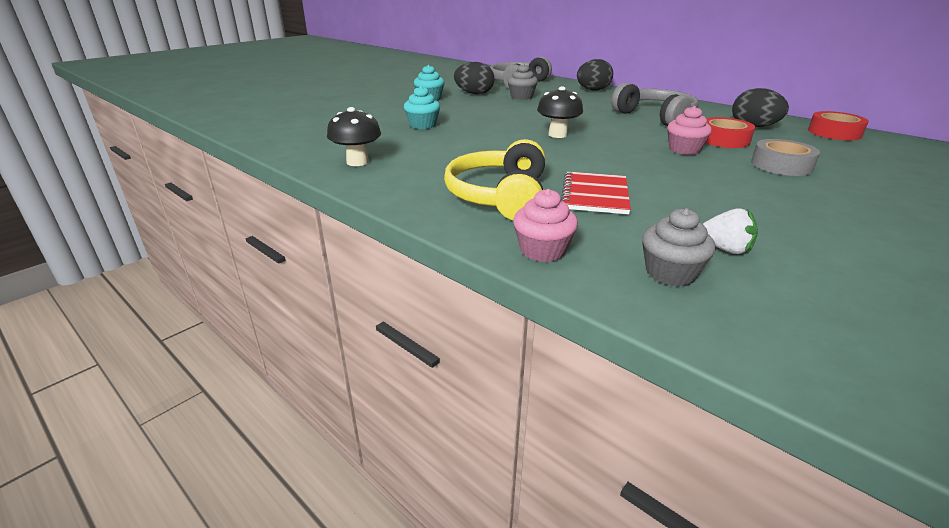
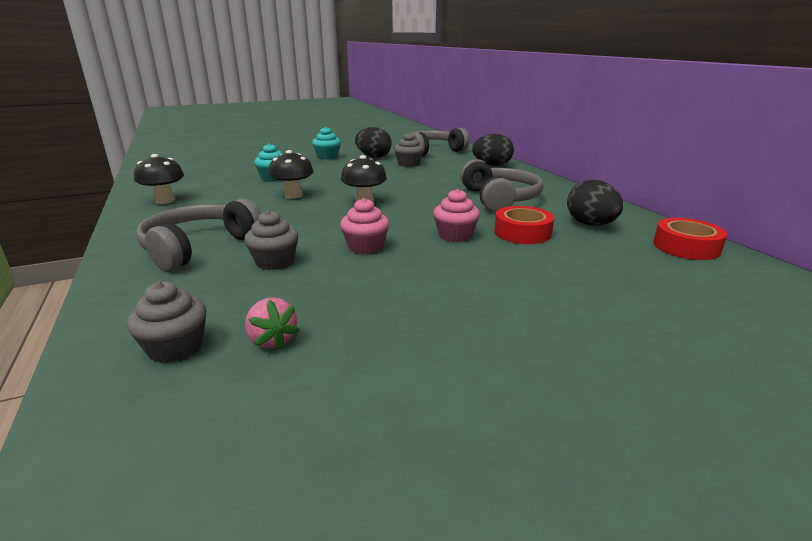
camera: 25 degrees right, 5 degrees down
yellow headphones [444,139,545,220] -> grey headphones [136,198,261,271]
pink cupcake [513,189,578,262] -> pink cupcake moved to [340,198,389,254]
red notebook [561,171,631,214] -> grey cupcake [245,210,298,270]
white strawberry [703,208,758,254] -> pink strawberry [245,297,300,351]
grey tape [751,139,820,176] -> none
none -> black mushroom [269,150,314,199]

